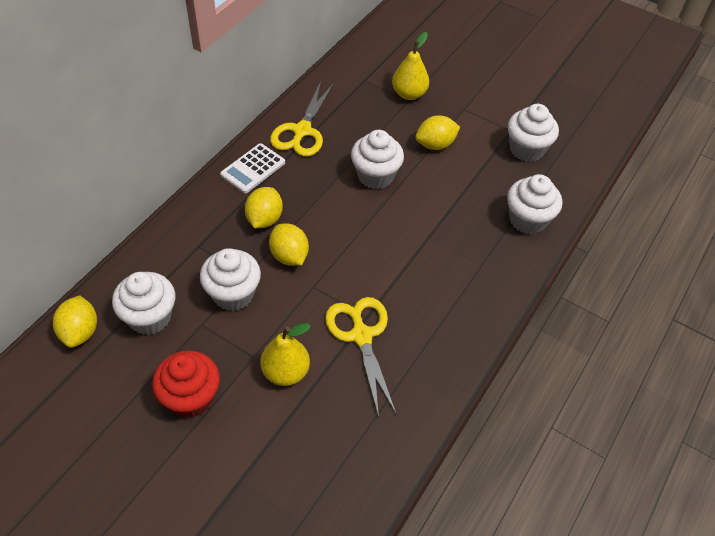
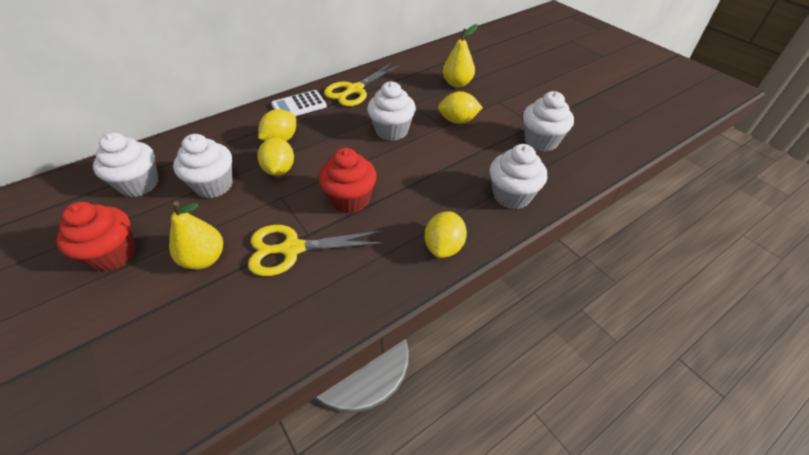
camera: 25 degrees right, 5 degrees down
yellow lemon [53,295,97,348] -> yellow lemon moved to [425,211,467,258]
yellow scissors [325,297,396,417] -> yellow scissors turned 105 degrees counterclockwise [248,225,384,276]
none -> red cupcake [319,148,377,213]

